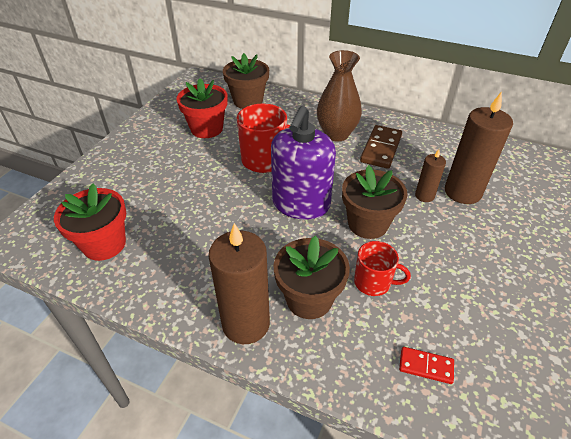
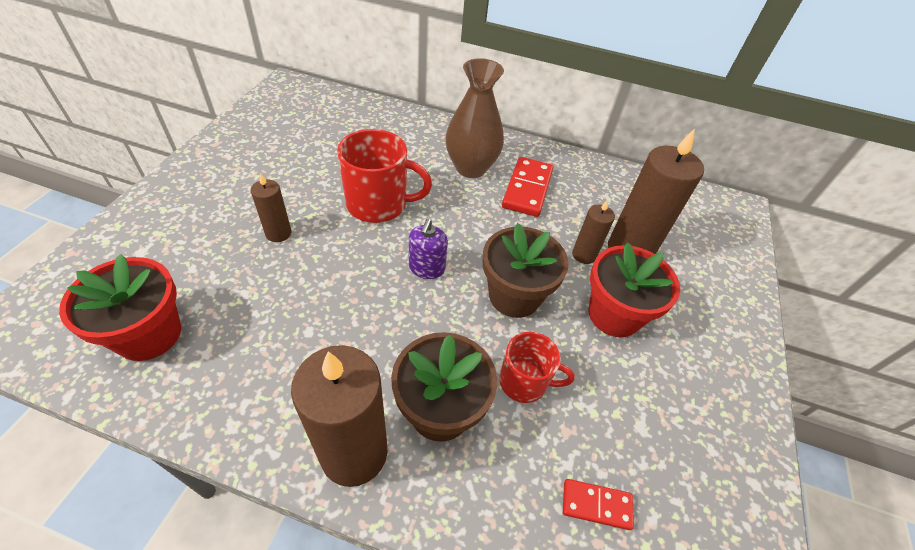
camera: 10 degrees left, 5 degrees up
red flower pot [176,78,228,138] -> red flower pot moved to [588,242,680,337]
brown flower pot [223,53,269,109] -> none
purple soap dispenser [271,106,336,220] -> purple soap dispenser [409,219,448,279], size x0.47
brown domino [360,125,402,169] -> red domino [502,157,554,217]
none -> brown candle [251,173,291,242]

